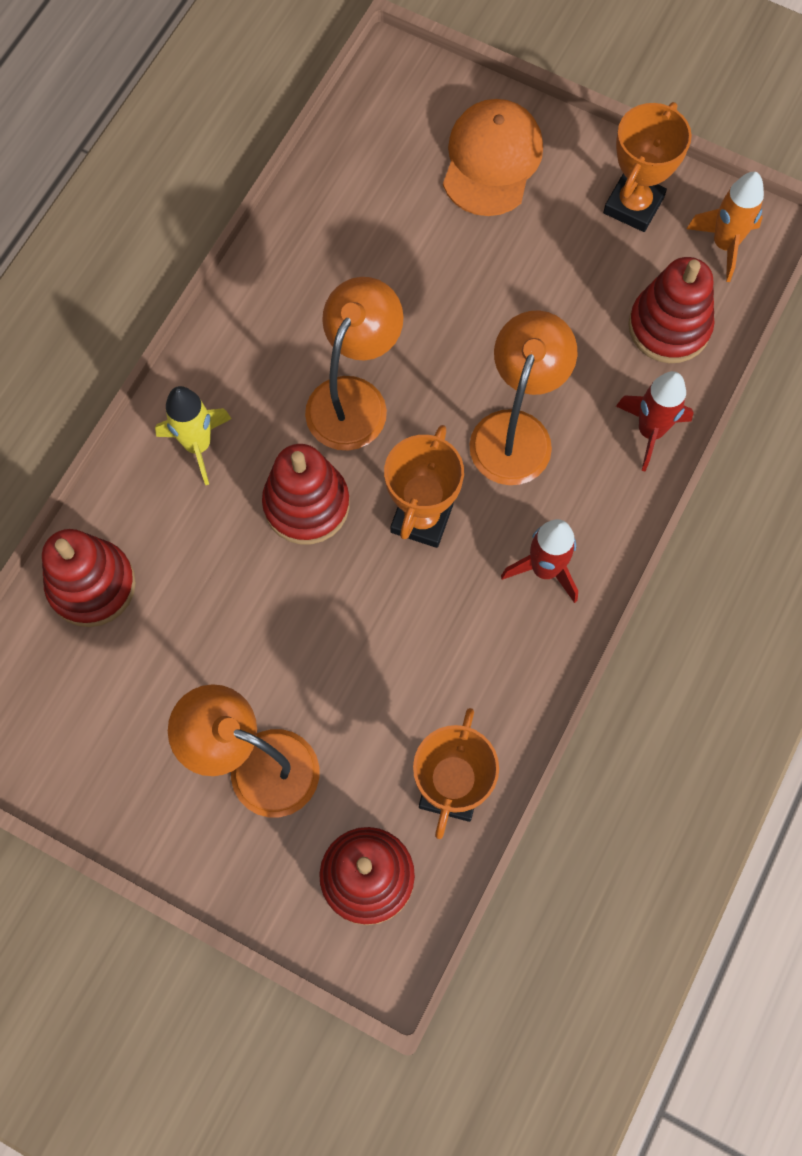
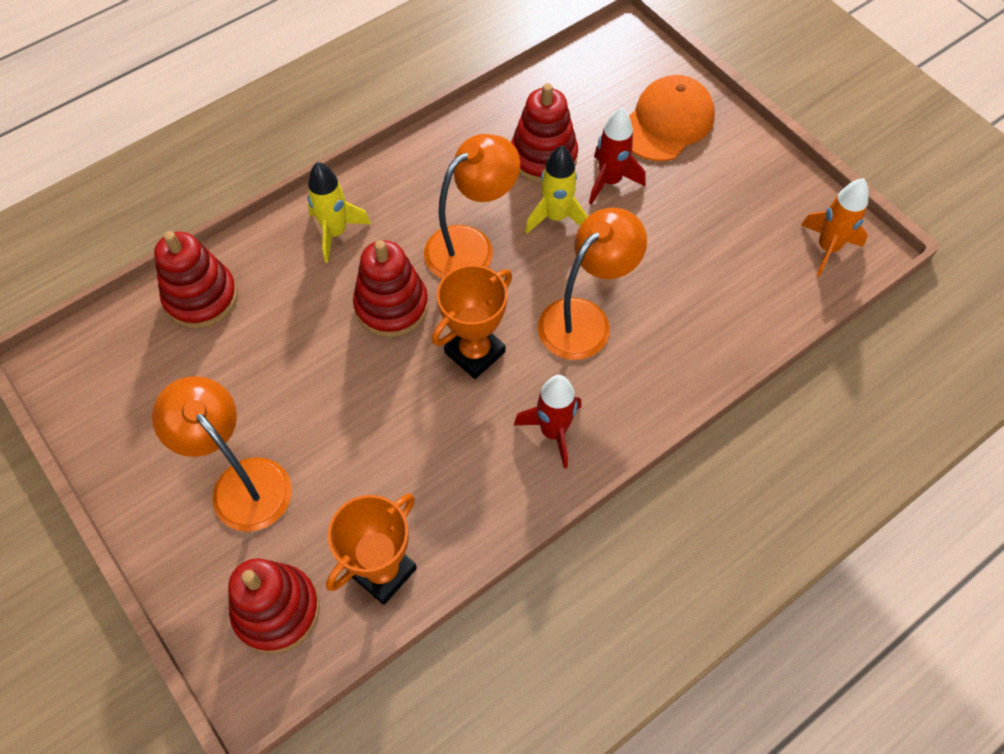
camera: 25 degrees right, 10 degrees down
orange trophy [603,102,692,232] -> none
red rocket [616,371,694,471] -> red rocket moved to [589,108,645,205]
red stacking toy [628,257,715,363] -> red stacking toy moved to [511,83,578,183]
none -> yellow rocket [525,145,588,234]

